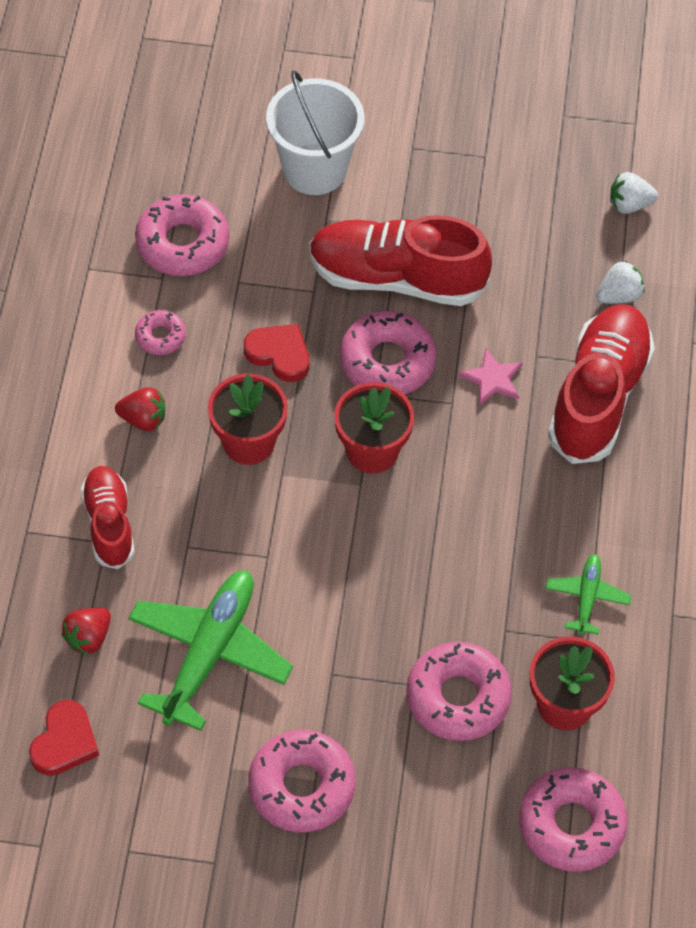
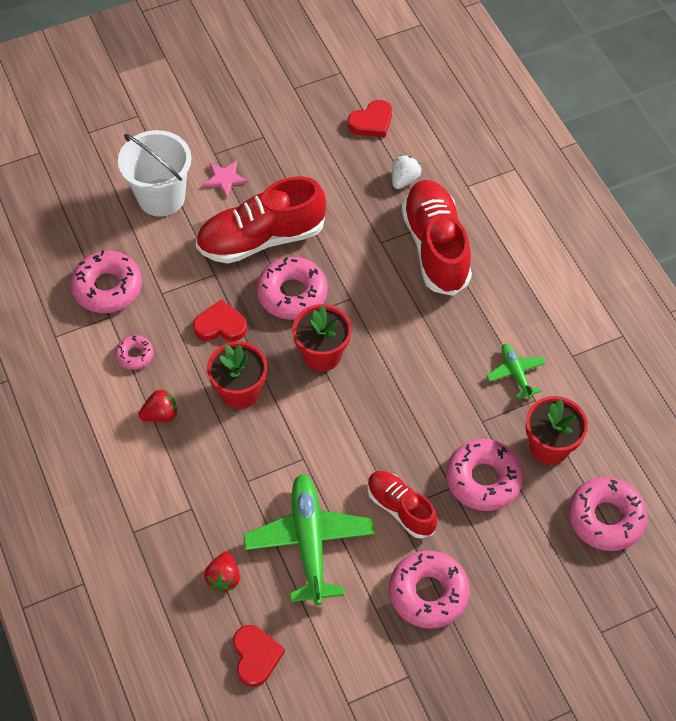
camera: 30 degrees left, 0 degrees up
red shoe [81,466,135,569] -> red shoe moved to [367,471,437,539]
pink star [459,348,523,405] -> pink star moved to [203,161,248,198]
white strawberry [610,172,658,214] -> red heart [348,100,392,137]

